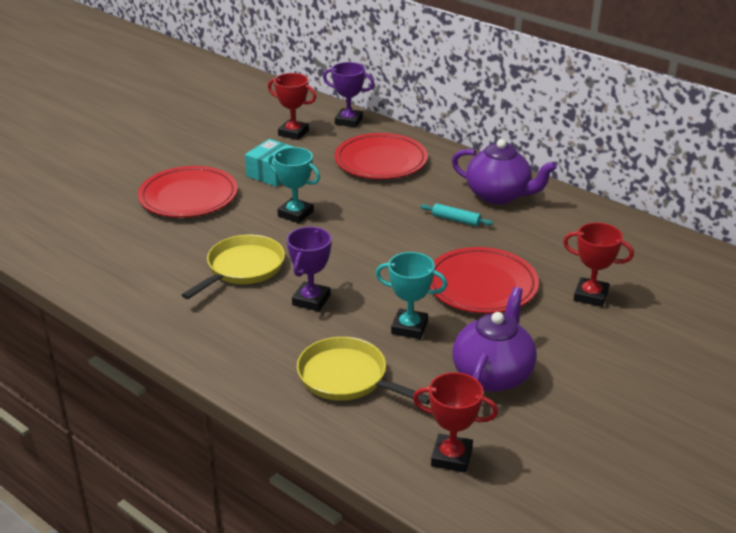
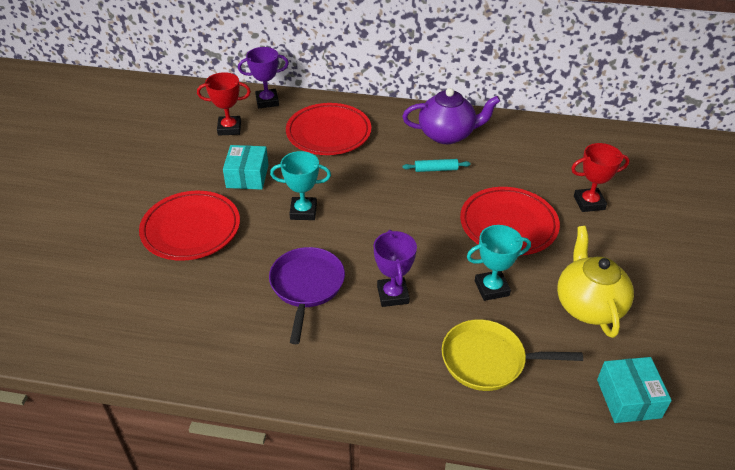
camera: 30 degrees left, 10 degrees up
yellow pan [182,235,285,299] -> purple pan [269,247,345,344]
red trophy [413,372,498,473] -> turquoise box [597,357,672,423]
purple teapot [452,287,537,392] -> yellow teapot [557,226,634,338]

